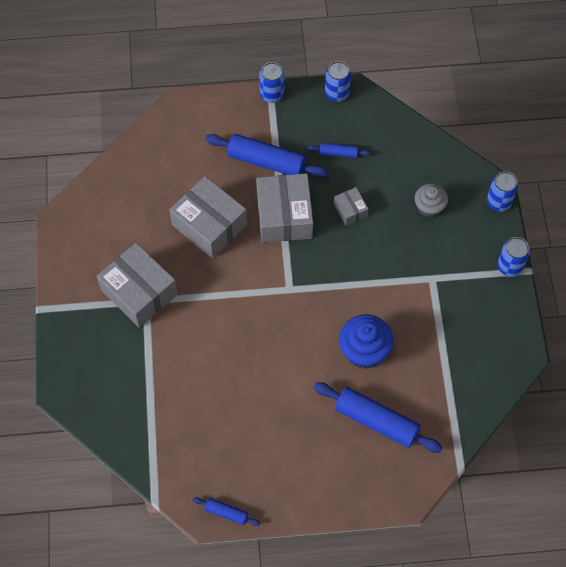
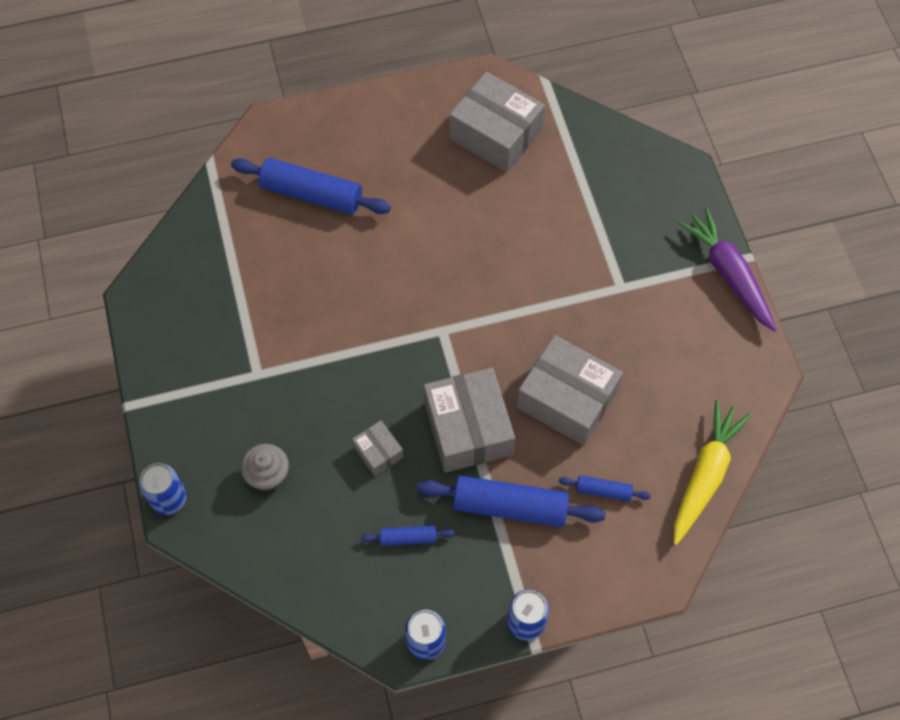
camera: 170 degrees right, 0 degrees up
grey box [97,243,178,328] -> grey box moved to [449,72,545,172]
blue rolling pin [193,497,260,526] -> blue rolling pin moved to [559,475,651,501]
blue cupcake [339,314,394,368] -> none
blue can [497,237,530,277] -> none
none -> yellow carrot [674,400,752,545]
none -> purple carrot [678,207,777,332]

